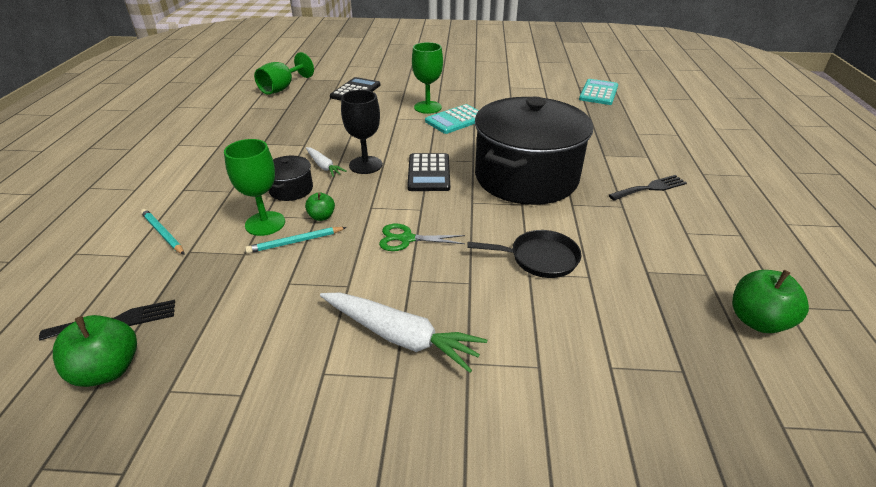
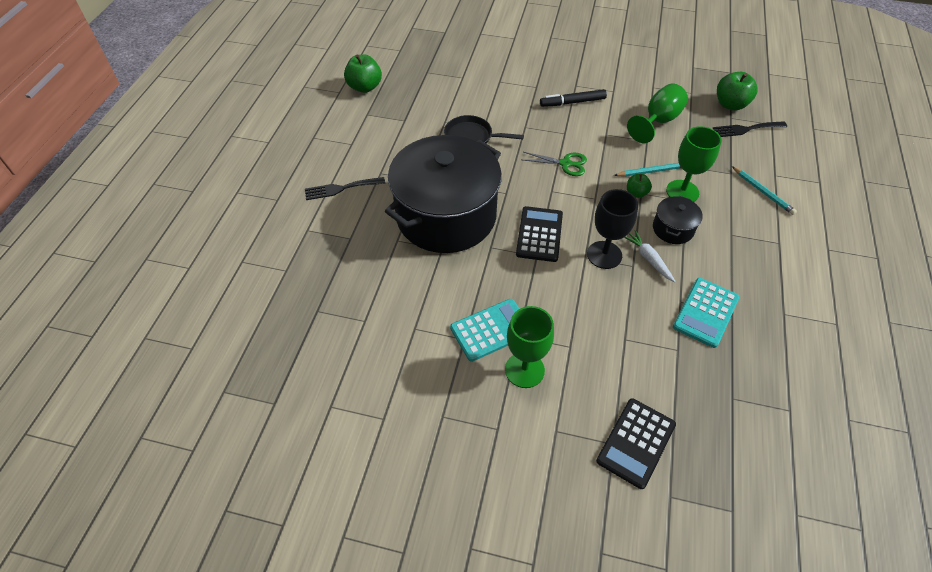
camera: 170 degrees left, 15 degrees up
green goblet [254,52,314,95] -> green goblet moved to [627,84,688,143]
white carrot [320,292,487,373] -> black marker [540,89,607,107]
turquoise calculator [579,79,618,105] -> turquoise calculator moved to [673,278,740,348]

